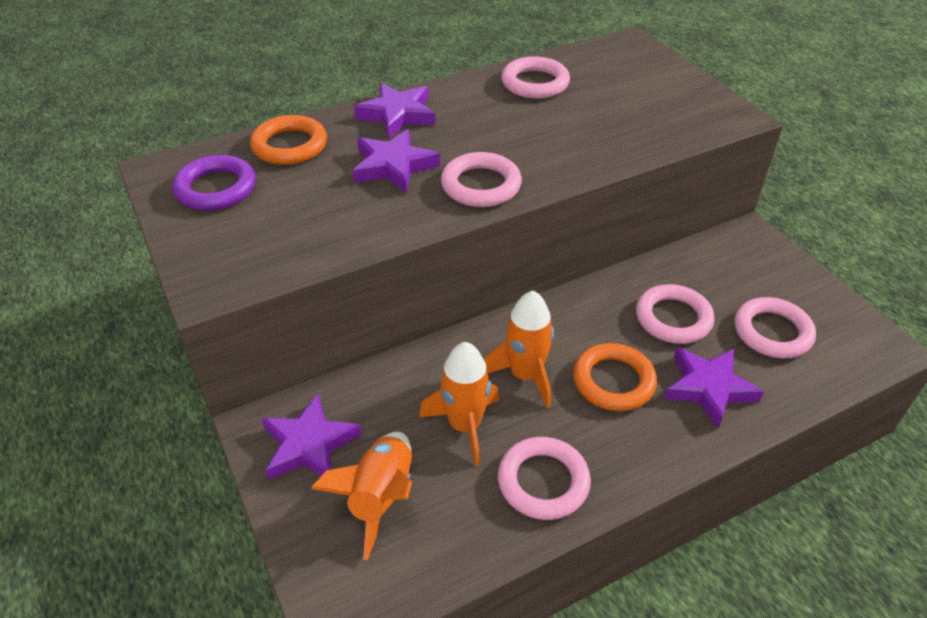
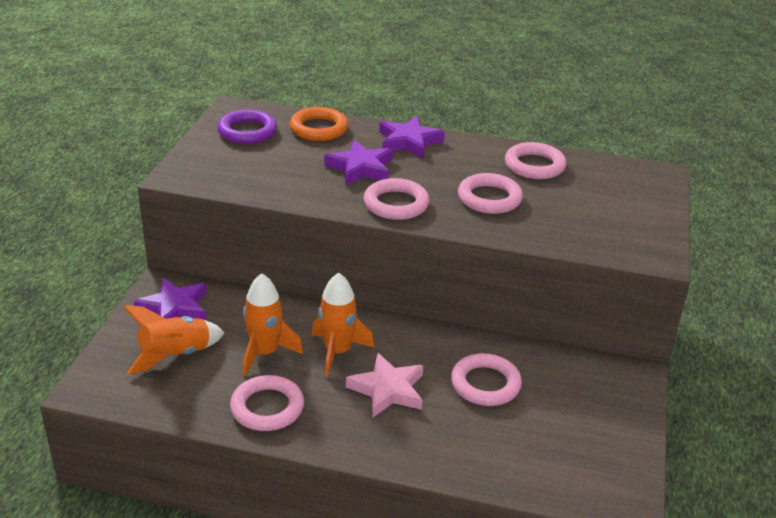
camera: 40 degrees right, 10 degrees down
orange ring [573,343,657,411] -> pink star [346,353,423,417]
purple star [664,347,764,428] -> none
pink ring [734,297,816,358] -> pink ring moved to [458,173,523,214]

